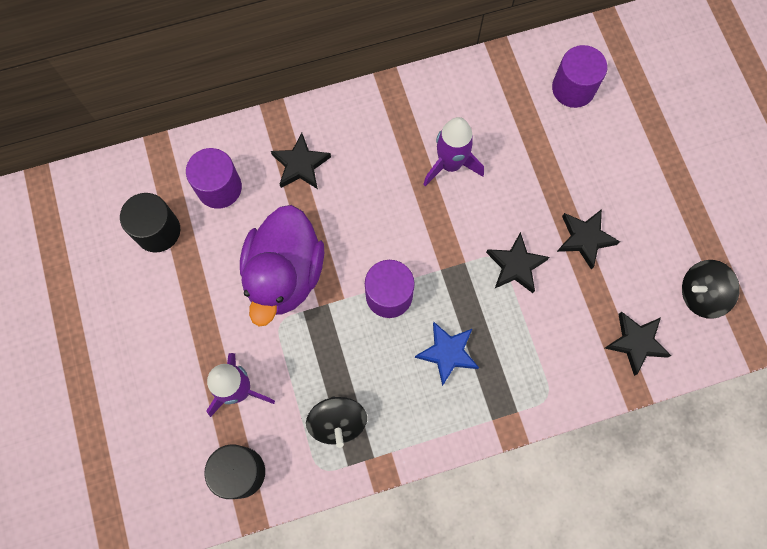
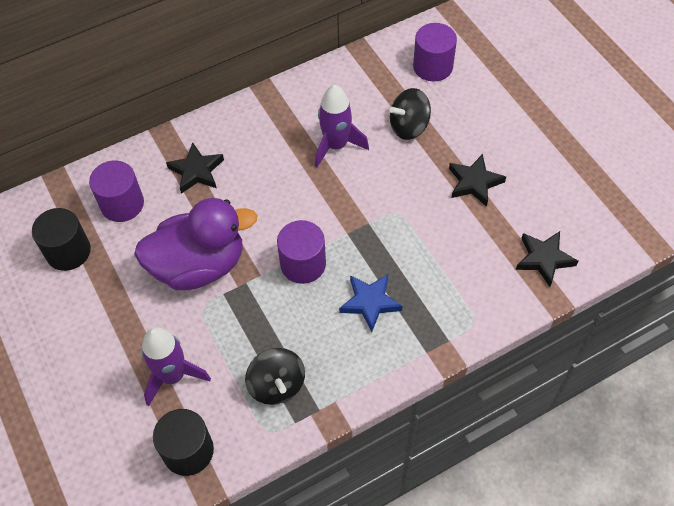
camera: 10 degrees left, 15 degrees down
purple duck [240,205,324,326] -> purple duck turned 105 degrees counterclockwise [134,198,258,290]
black star [486,232,549,293] -> none
black spinning top [682,260,740,319] -> black spinning top moved to [389,88,431,140]

